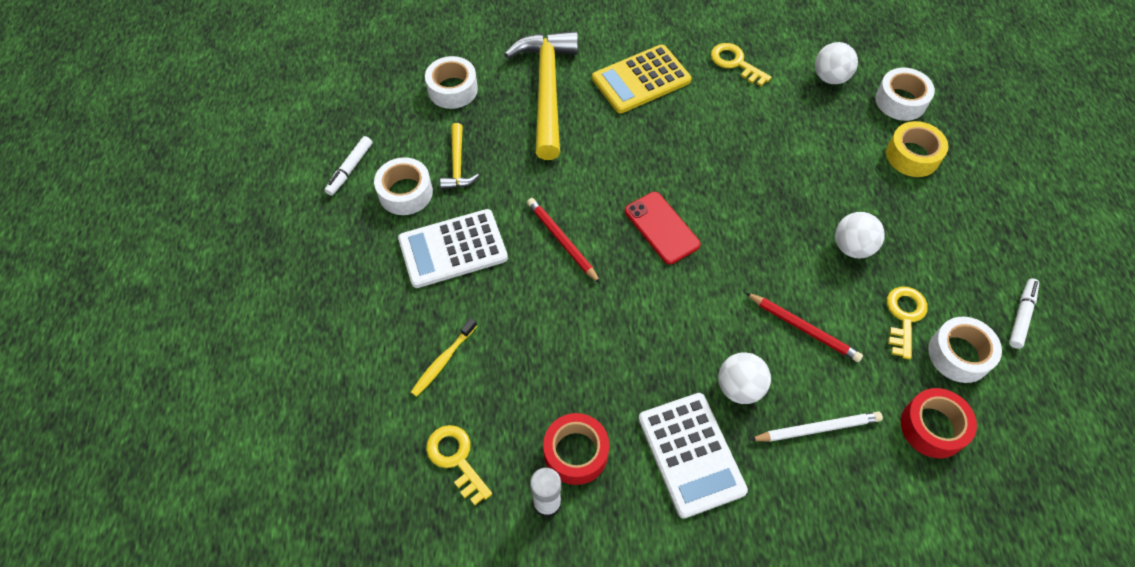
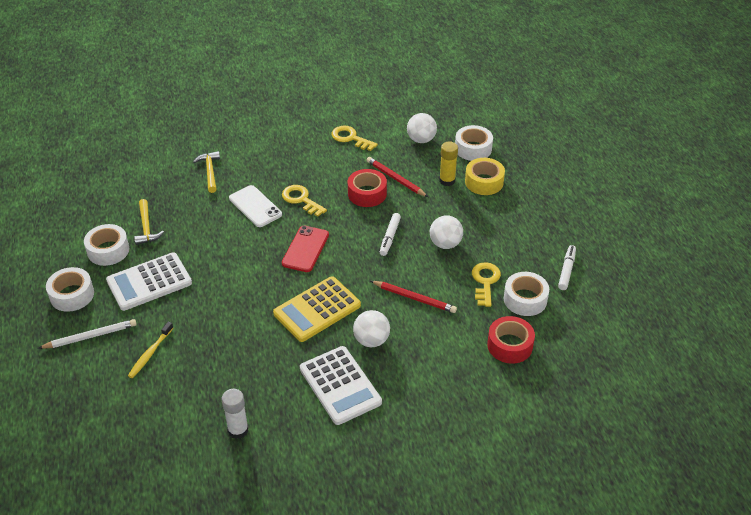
camera: 10 degrees left, 15 degrees down
white marker [325,136,372,196] -> white marker moved to [380,213,401,256]
white tape [425,56,478,109] -> white tape moved to [46,267,94,312]
yellow key [426,425,492,505] -> yellow key moved to [282,185,327,217]
yellow hammer [504,31,578,160] -> yellow hammer [193,151,220,193], size x0.48
red pencil [527,198,601,284] -> red pencil moved to [366,157,428,197]
red tape [543,413,609,485] -> red tape moved to [348,169,387,207]
yellow calculator [592,44,692,113] -> yellow calculator moved to [273,276,361,342]
red phone [625,192,701,264] -> red phone turned 60 degrees clockwise [282,226,329,272]
white pencil [750,411,883,442] -> white pencil moved to [38,319,137,349]
none -> white phone [229,185,282,227]
none -> yellow glue stick [439,142,458,186]

